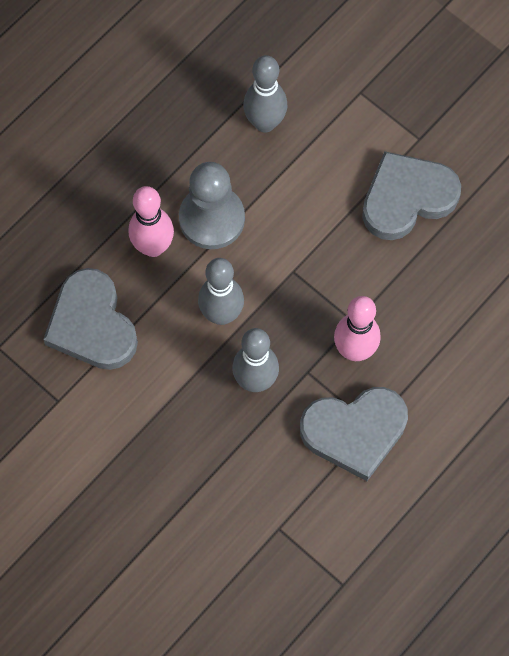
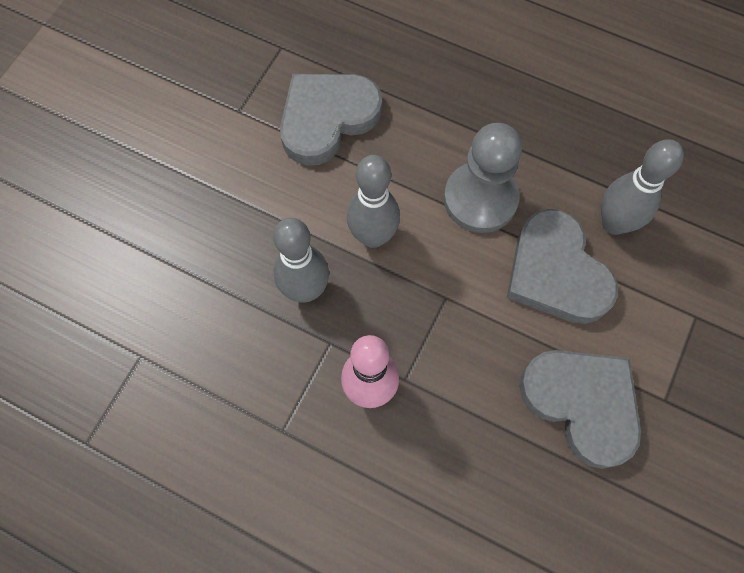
camera: 75 degrees right, 0 degrees up
pink bowling pin [128,186,174,257] -> none
grey heart [300,387,408,481] -> grey heart moved to [507,209,618,324]

